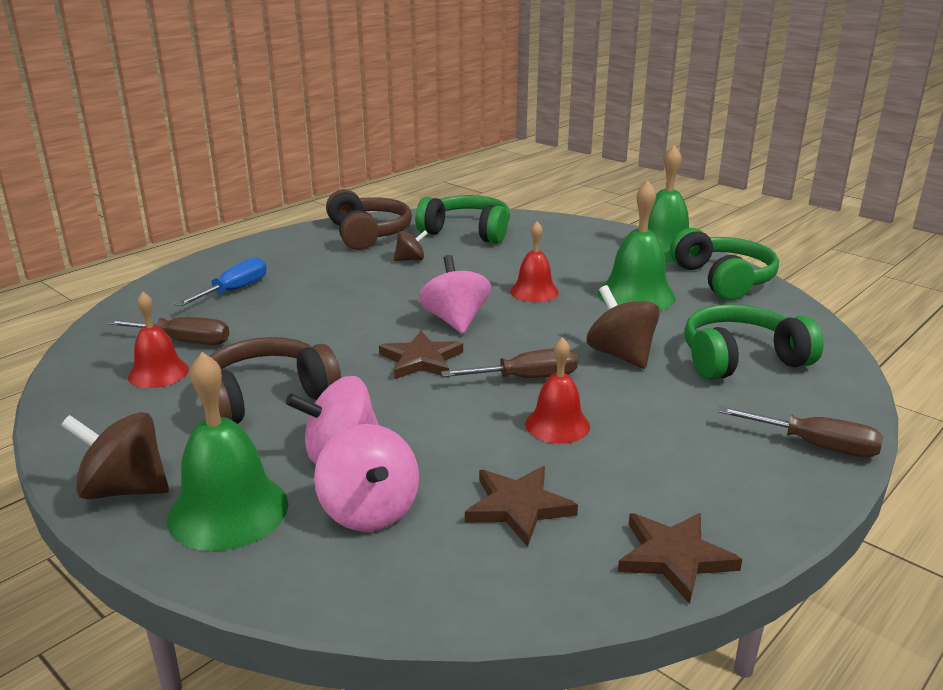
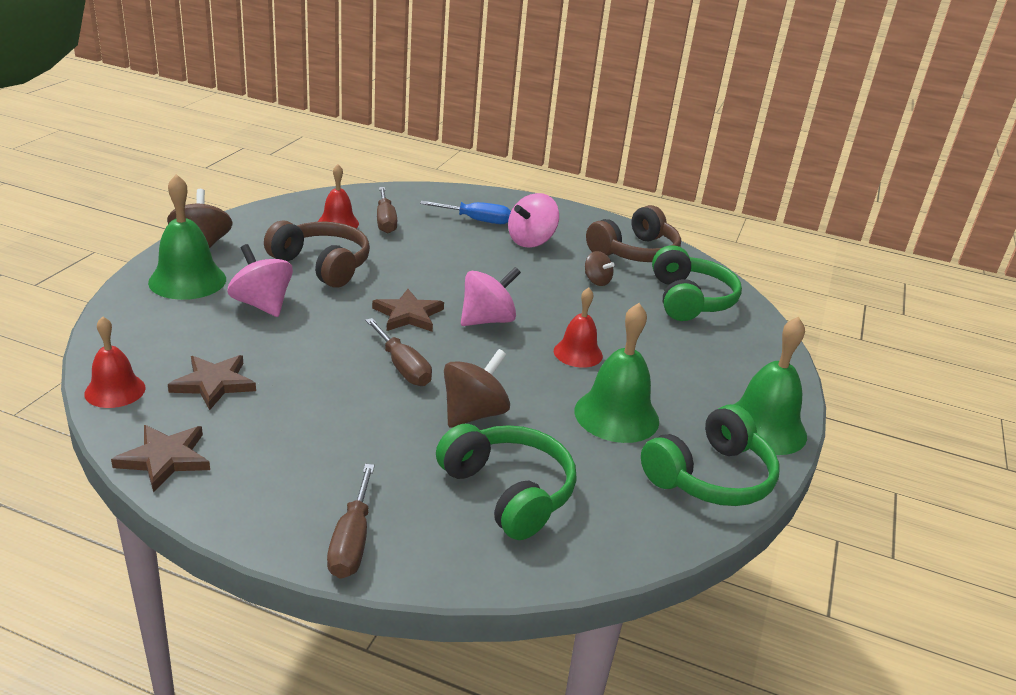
camera: 65 degrees right, 5 degrees up
pink spinning top [314,424,419,532] -> pink spinning top moved to [508,193,559,248]
red bell [525,337,590,443] -> red bell moved to [84,316,146,408]

